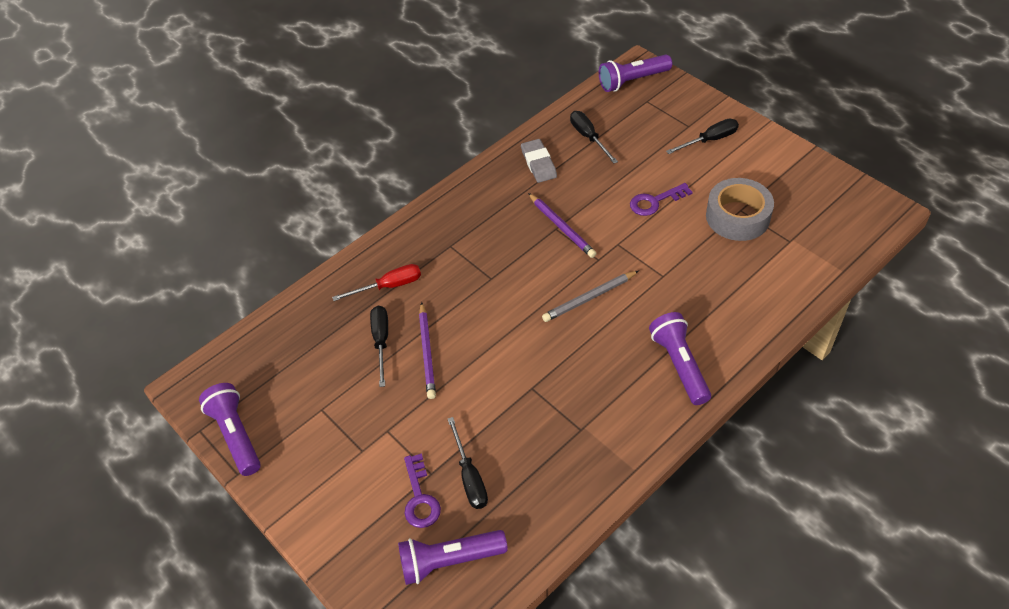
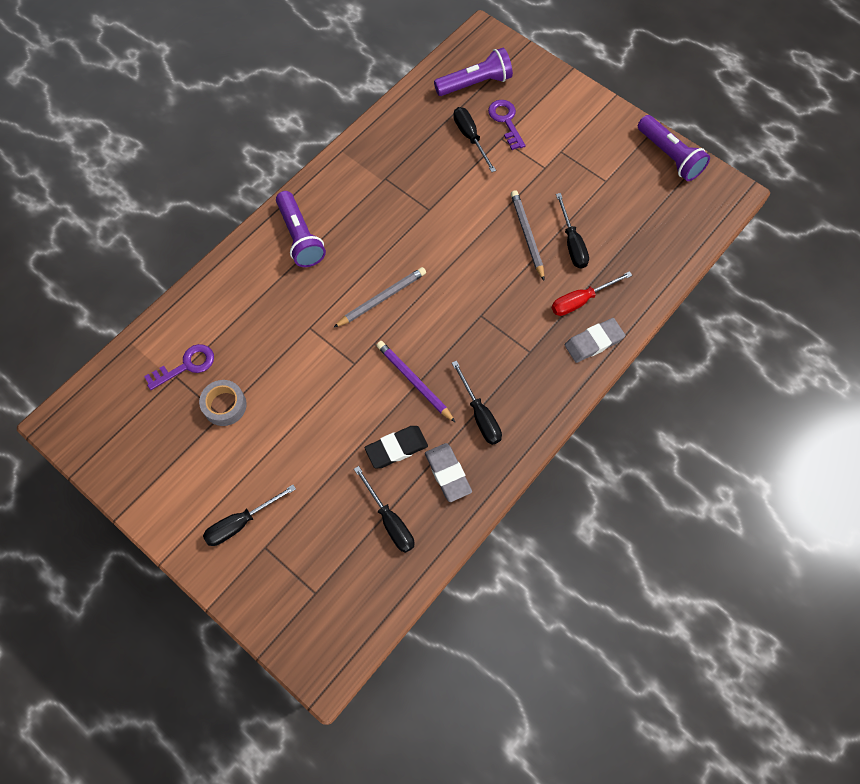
camera: 170 degrees right, 15 degrees up
purple pencil [419,302,436,399] -> grey pencil [511,190,544,281]
purple flashlight [599,55,672,92] -> none
purple key [630,183,692,216] -> purple key moved to [144,344,214,390]
grey tape [706,178,774,241] -> grey tape [199,380,247,426], size x0.63
none -> black eraser [365,426,428,468]
none -> black screwdriver [452,361,502,445]
none -> grey eraser [565,318,625,363]

